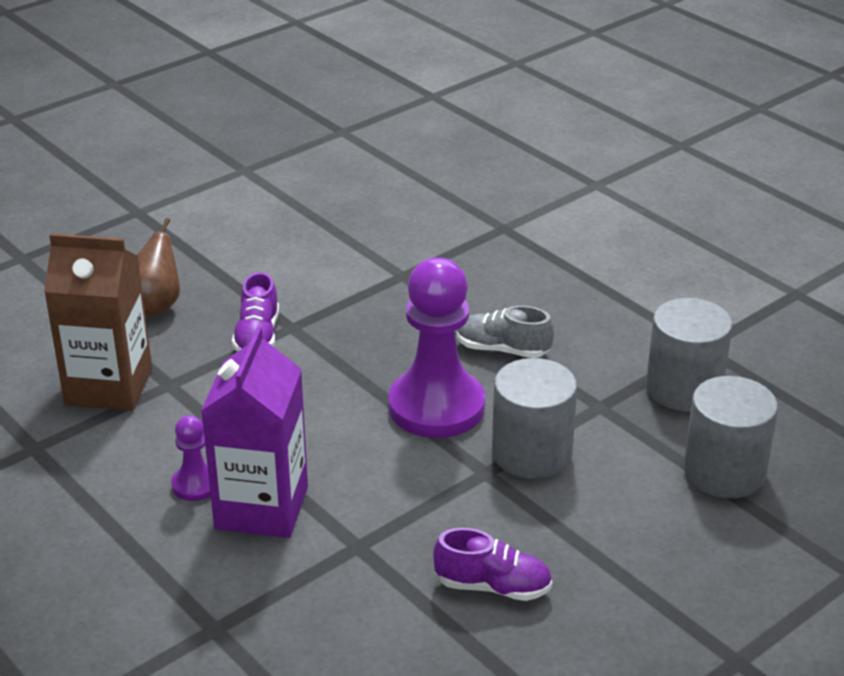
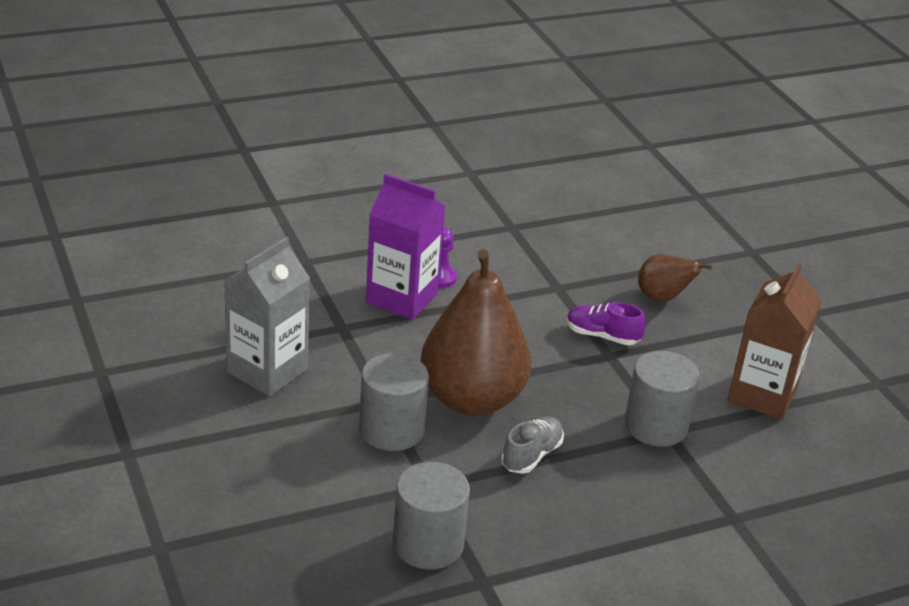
camera: 105 degrees right, 0 degrees up
brown carton [44,233,152,411] -> brown carton moved to [728,263,822,420]
purple pawn [389,258,485,438] -> brown pear [420,250,531,416]
purple shoe [433,528,552,601] -> grey carton [224,237,310,396]
grey cylinder [684,376,778,498] -> grey cylinder moved to [625,351,700,447]

